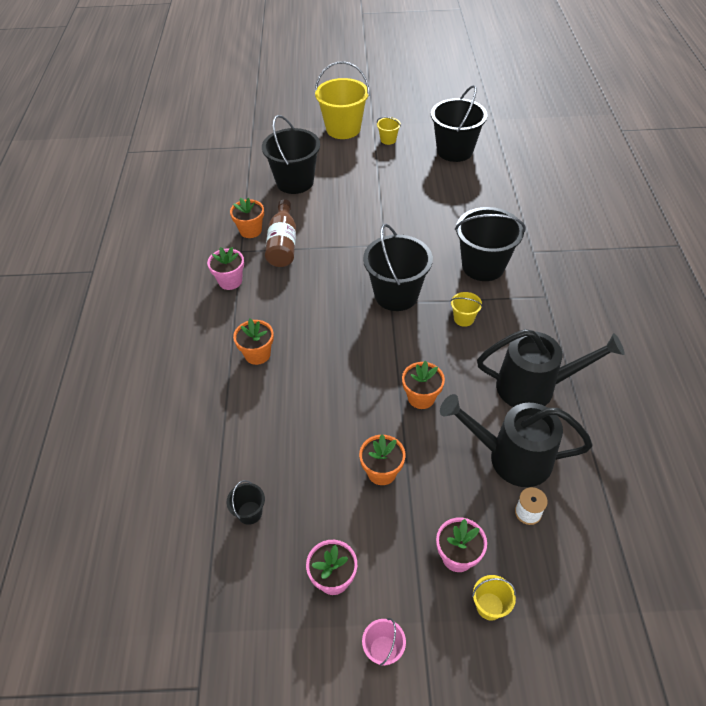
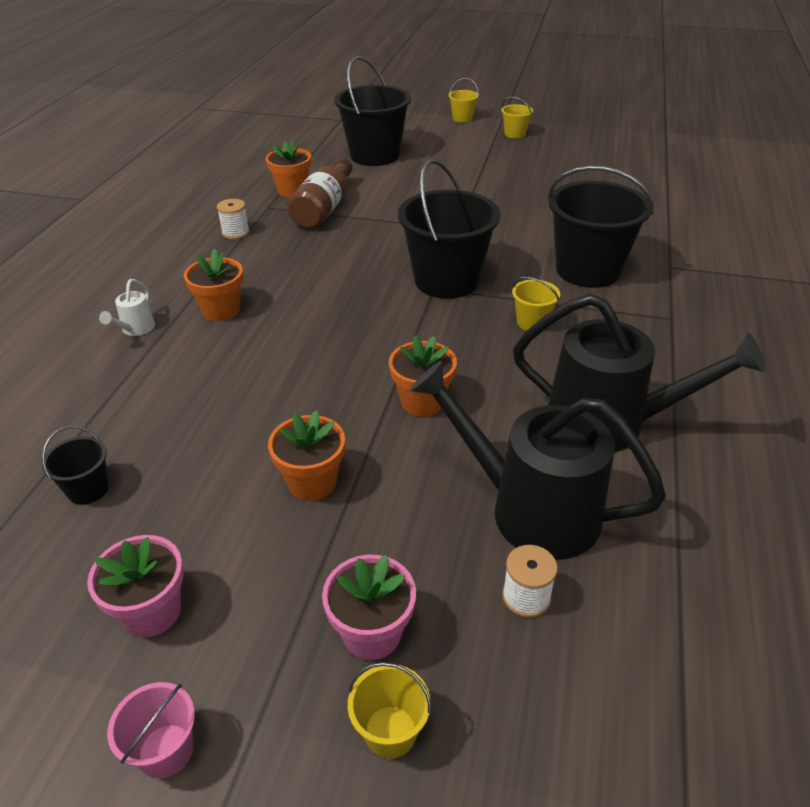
camera: 15 degrees right, 10 degrees down
pink flower pot [207,247,244,290] -> white spool [217,199,250,239]
yellow bucket [315,61,370,139] -> yellow bucket [448,78,479,122], size x0.45
black bucket [431,85,488,162] -> none
none -> white watering can [99,279,155,336]

